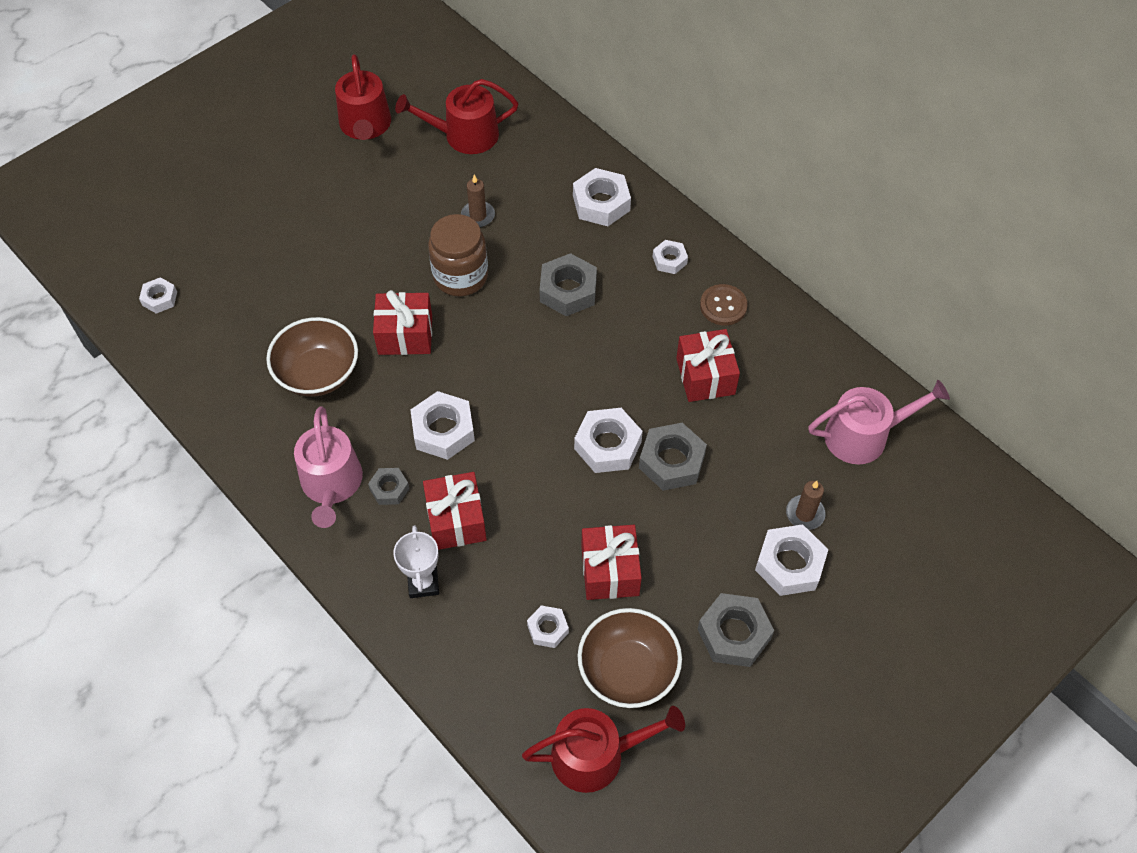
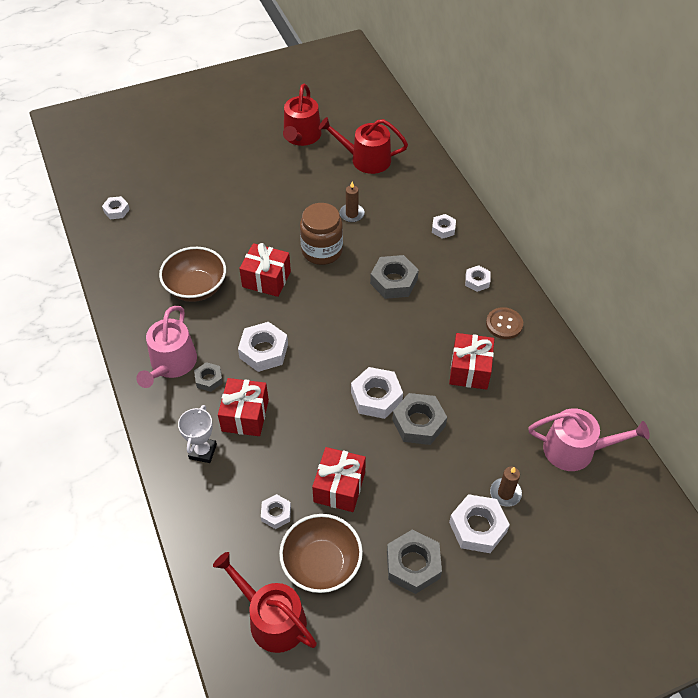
camera: 20 degrees right, 5 degrees down
red watering can [522,706,685,793] -> red watering can turned 150 degrees counterclockwise [213,552,317,653]
white nut [573,168,631,226] -> white nut [432,214,456,239], size x0.57

